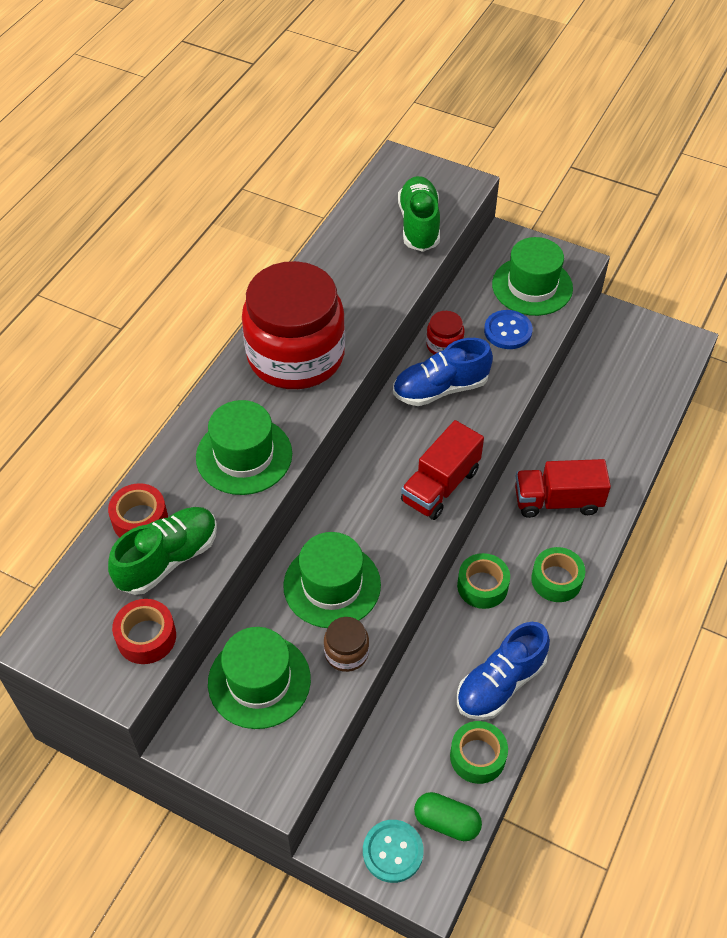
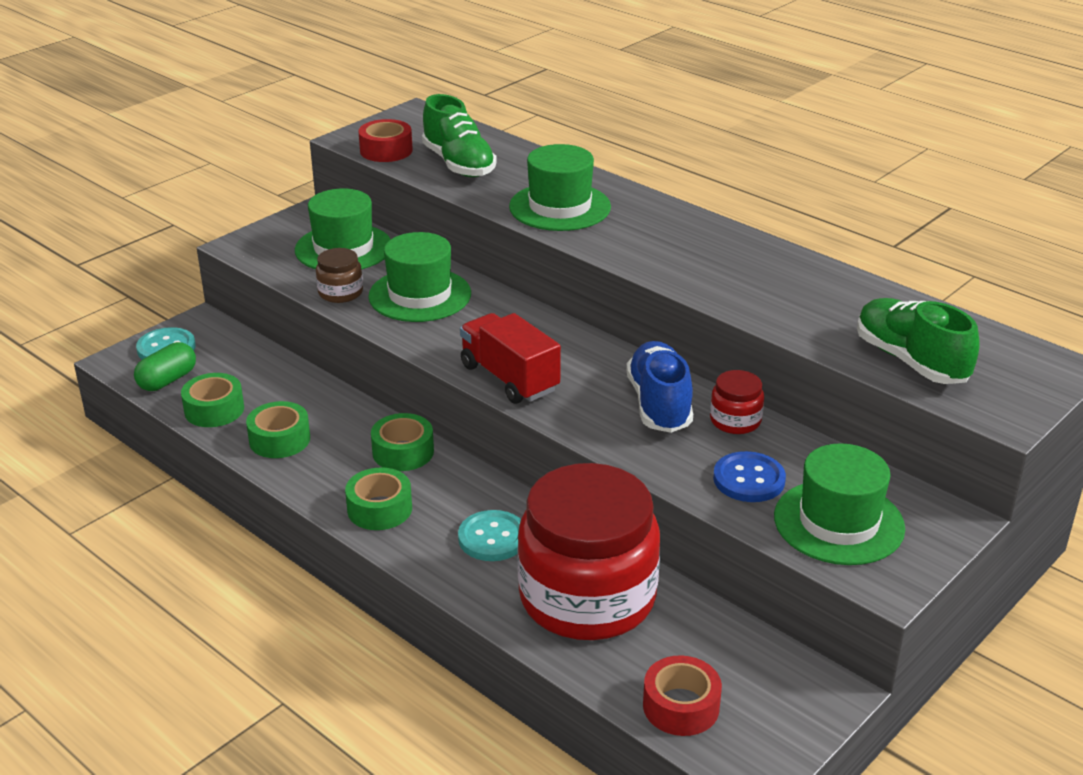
camera: 105 degrees right, 20 degrees down
red tape [108,483,168,537] -> red tape moved to [643,655,722,736]
red jar [242,261,345,389] -> red jar moved to [517,463,660,640]
green shoe [398,176,440,252] -> green shoe turned 135 degrees counterclockwise [857,298,980,384]
blue shoe [457,622,550,720] -> green tape [246,401,310,458]
red truck [515,459,611,518] -> turquoise button [458,510,521,561]

